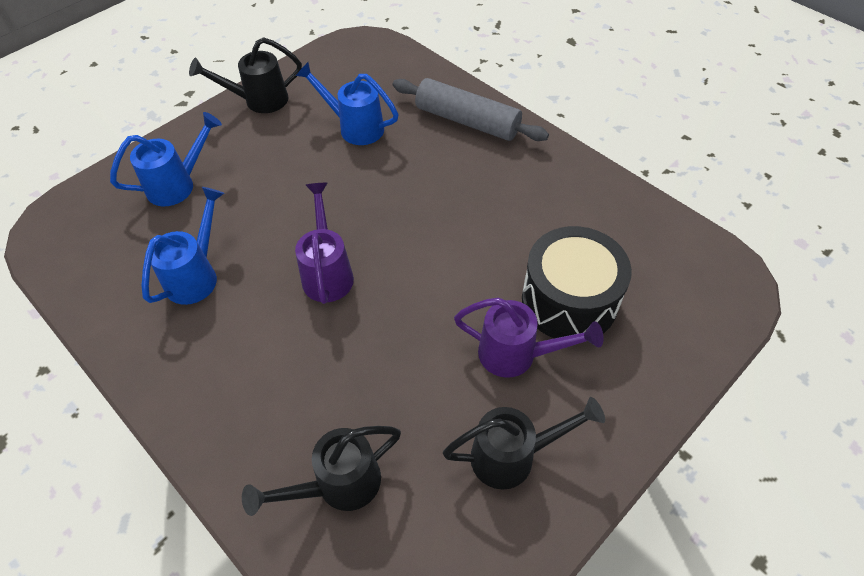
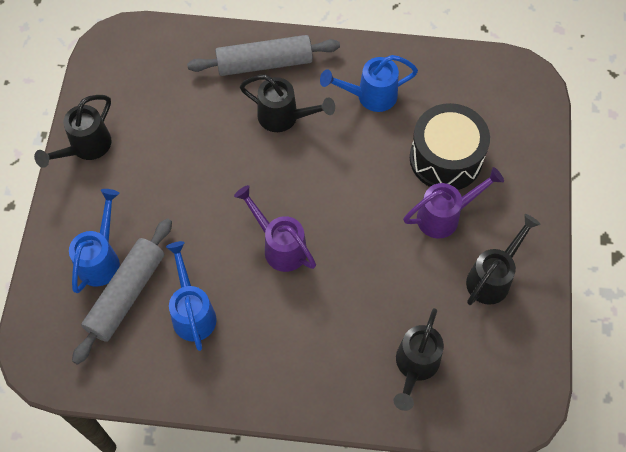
camera: 40 degrees left, 10 degrees up
blue watering can [296,62,399,145] -> blue watering can moved to [320,55,418,112]
none -> grey rolling pin [72,218,172,365]
none -> black watering can [240,75,335,132]

